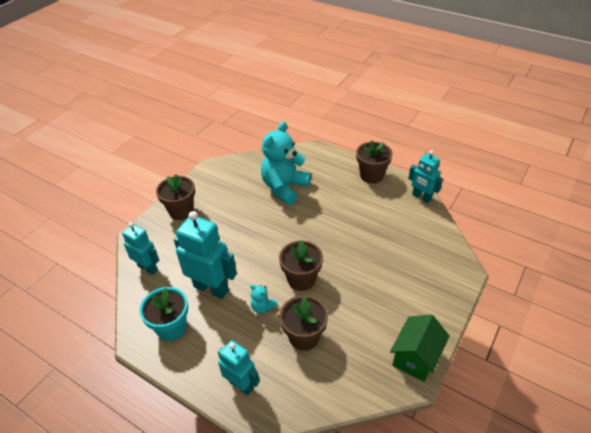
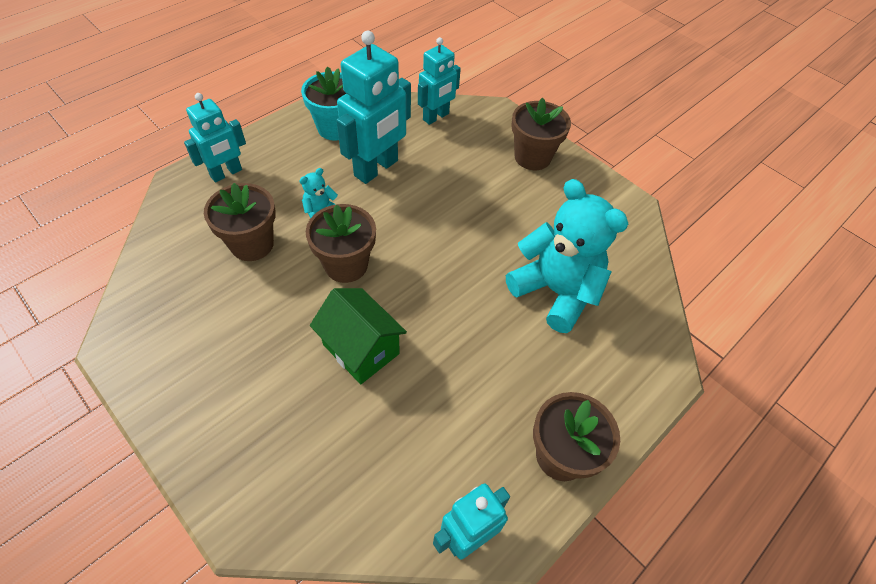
camera: 100 degrees right, 10 degrees up
green house [390,314,450,382] -> green house moved to [310,288,407,384]

